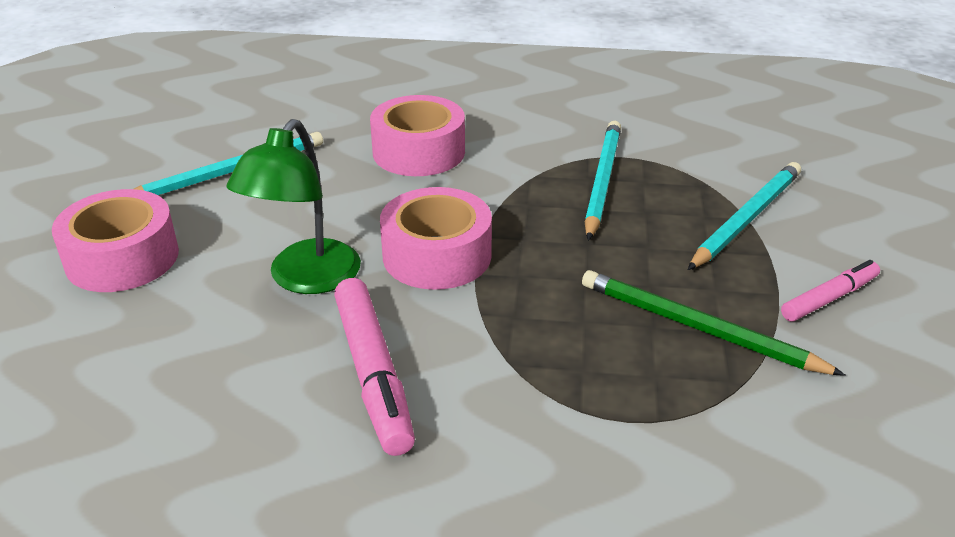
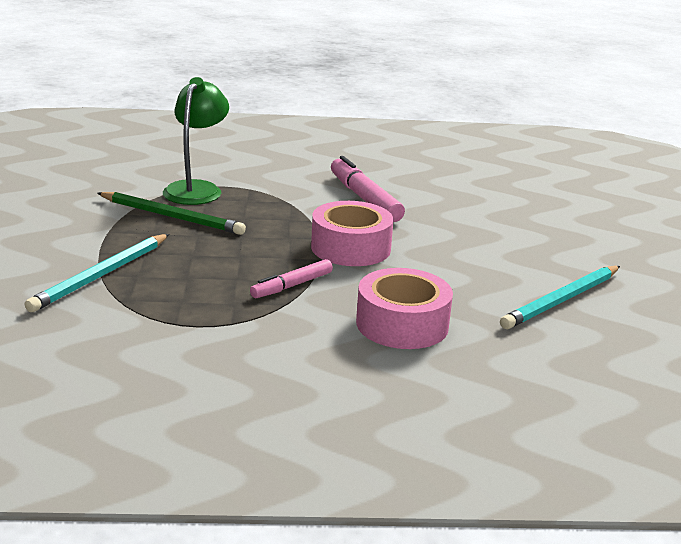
camera: 170 degrees right, 10 degrees down
pink tape [52,189,179,292] -> none
green lamp [227,119,361,294] -> green lamp moved to [163,77,229,205]
turquoise pencil [585,121,621,241] -> none
pink marker [781,260,880,322] -> pink marker moved to [250,259,333,298]

